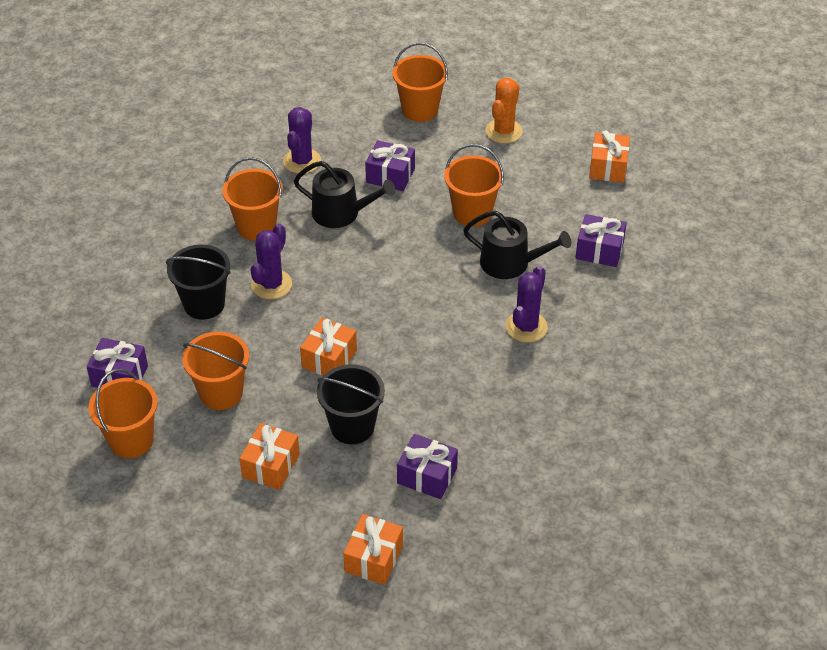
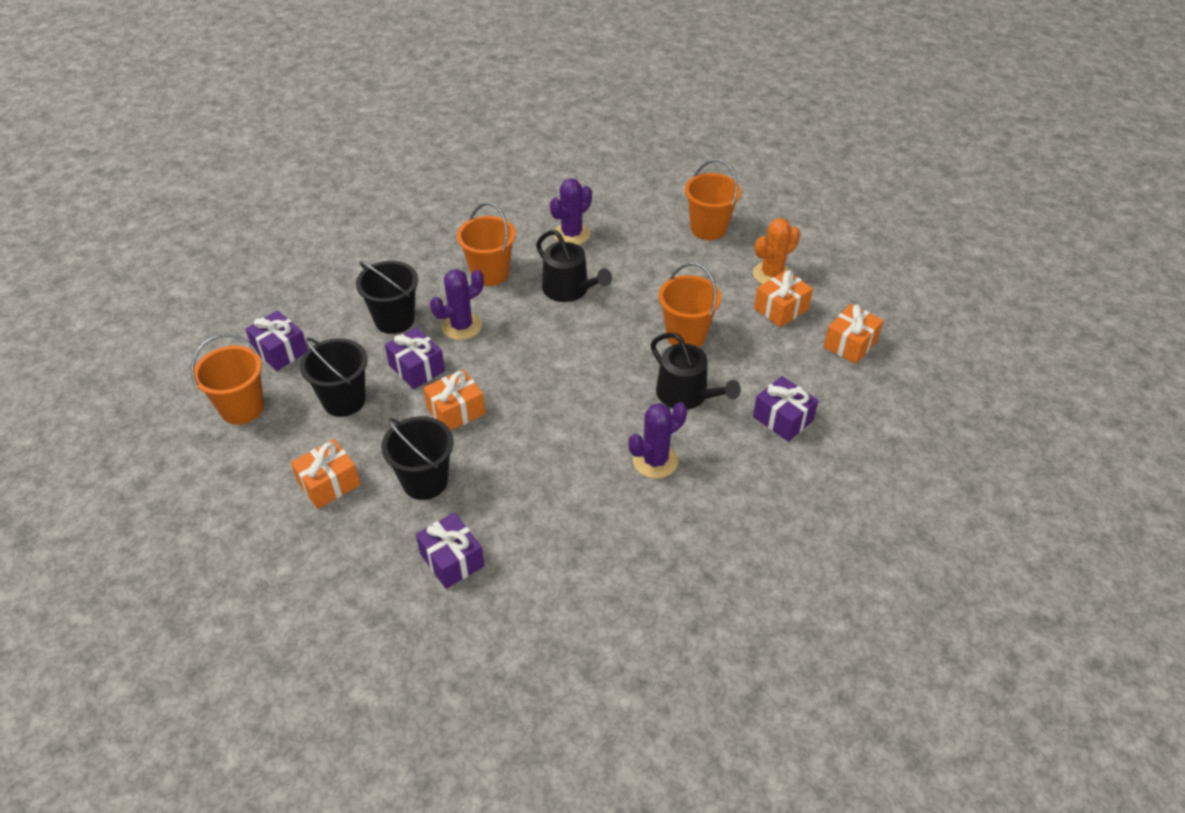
camera: 30 degrees right, 0 degrees up
orange bucket [182,331,249,410] -> black bucket [300,337,367,417]
orange gift [343,514,403,585] -> orange gift moved to [754,270,813,327]
purple gift [365,140,415,191] -> purple gift moved to [385,327,445,389]

